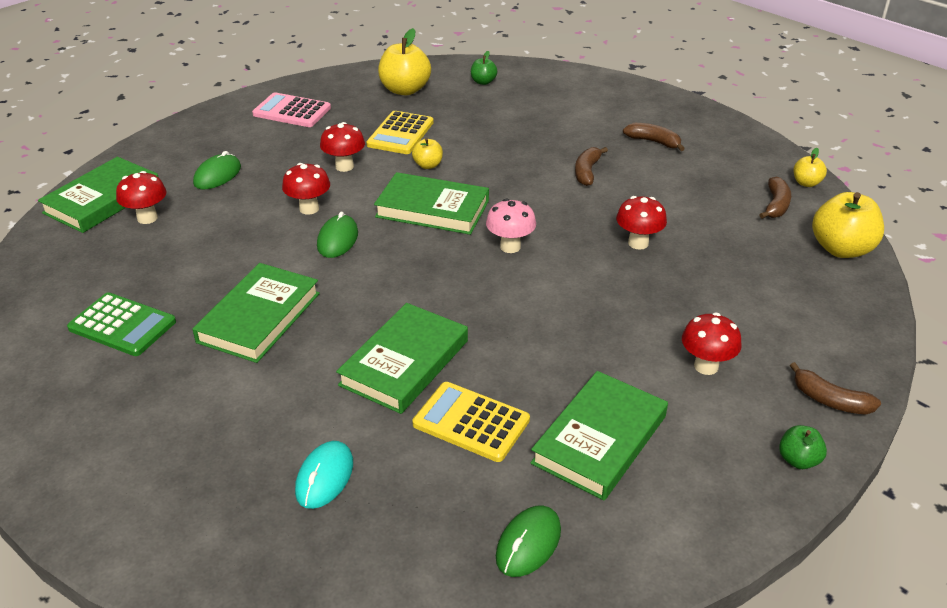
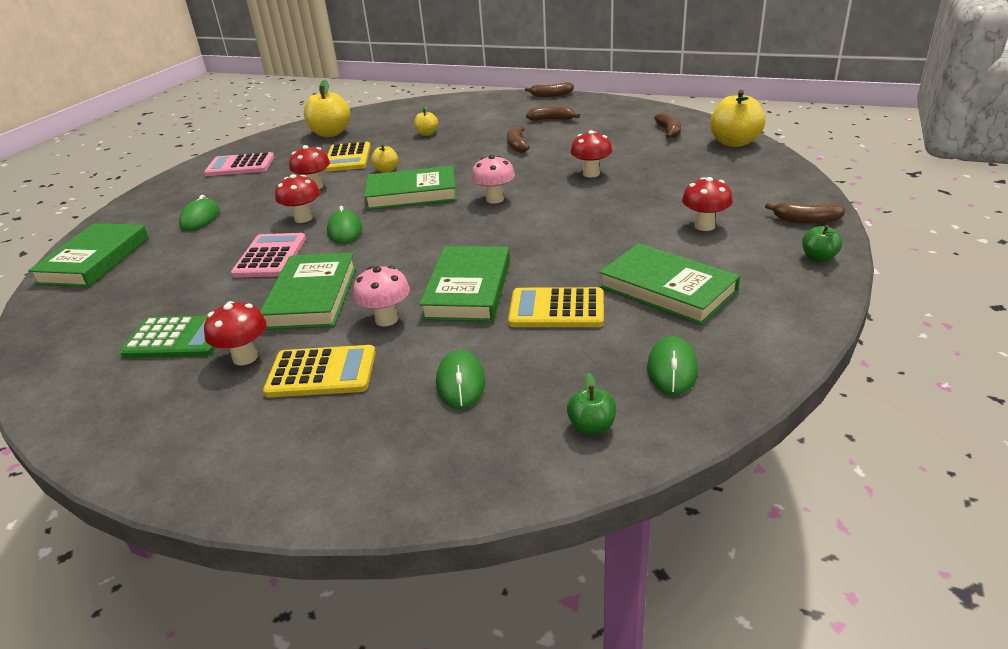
camera: 20 degrees left, 5 degrees down
red mushroom [116,171,166,224] -> red mushroom moved to [204,301,267,365]
turquoise mouse [295,441,353,509] -> green mouse [436,350,485,409]
green apple [471,51,497,85] -> green apple moved to [567,373,616,435]
green book [531,371,668,500] -> green book turned 60 degrees counterclockwise [599,243,740,325]
yellow apple [794,148,827,187] -> yellow apple moved to [414,105,438,136]
none -> pink calculator [231,233,306,278]
none -> yellow calculator [263,345,376,397]
none -> pink mushroom [353,266,410,326]
none -> brown banana [525,82,574,97]

